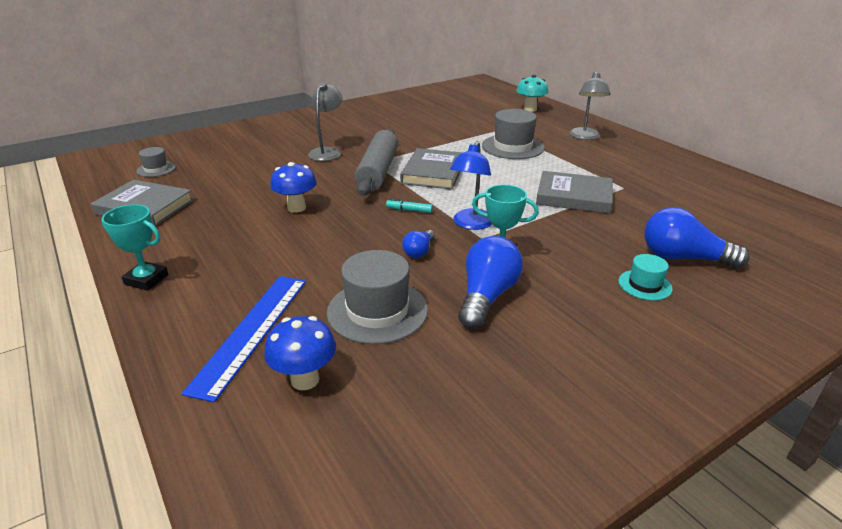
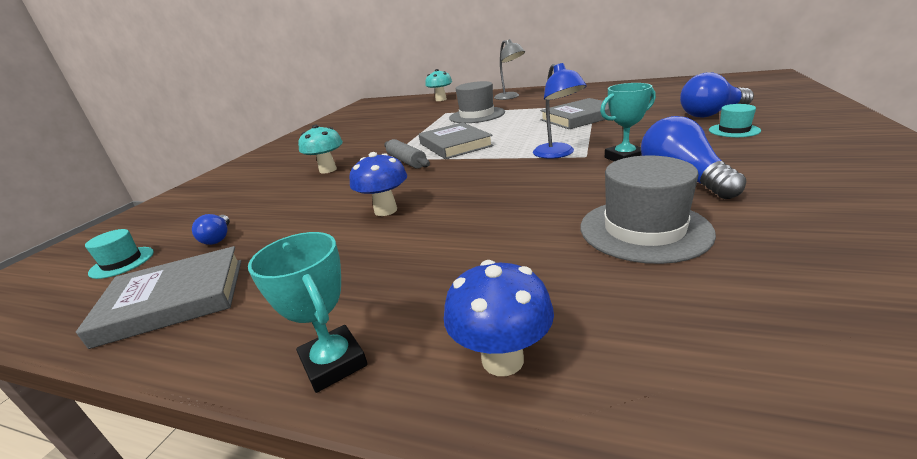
camera: 35 degrees left, 5 degrees down
turquoise trophy [101,204,169,291] -> turquoise trophy turned 75 degrees clockwise [248,232,368,393]
grey hat [136,147,176,177] -> turquoise hat [85,229,154,279]
blue ruler [181,276,306,403] -> none
blue mushroom [264,316,336,390] -> blue mushroom moved to [444,260,554,376]
grey lamp [308,82,343,161] -> turquoise mushroom [298,124,343,174]
grey rolling pin [355,129,398,196] -> grey rolling pin [384,139,430,169], size x0.60
turquoise marker [386,199,433,213] -> none
blue light bulb [402,230,435,258] -> blue light bulb moved to [192,214,230,245]

